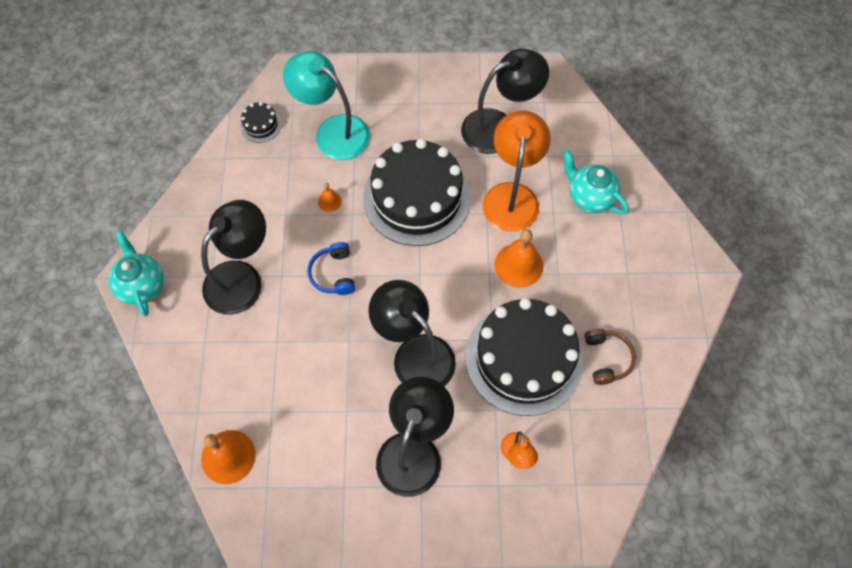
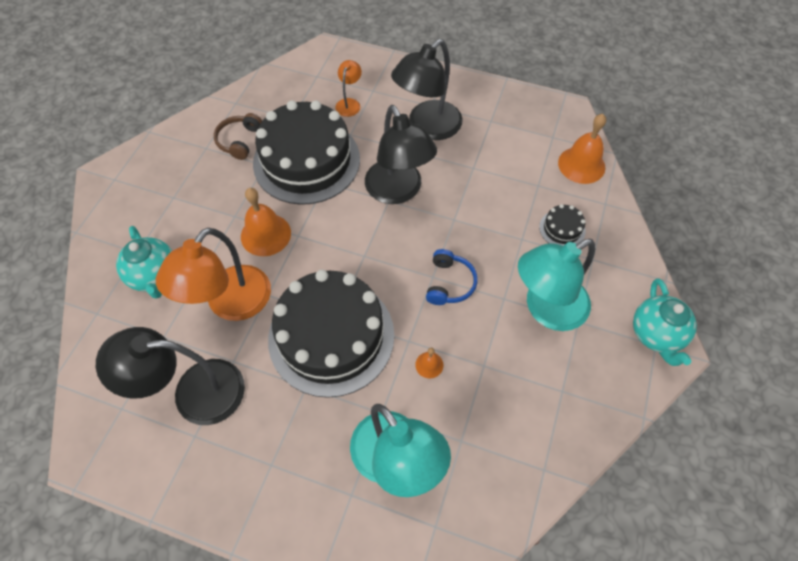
camera: 160 degrees left, 5 degrees down
black lamp [201,200,266,315] -> turquoise lamp [518,239,595,331]
black cake [240,102,282,143] -> black cake moved to [539,204,586,246]

